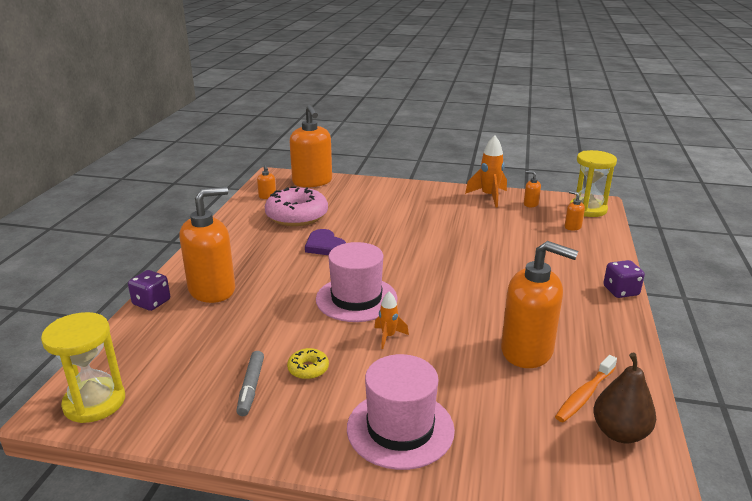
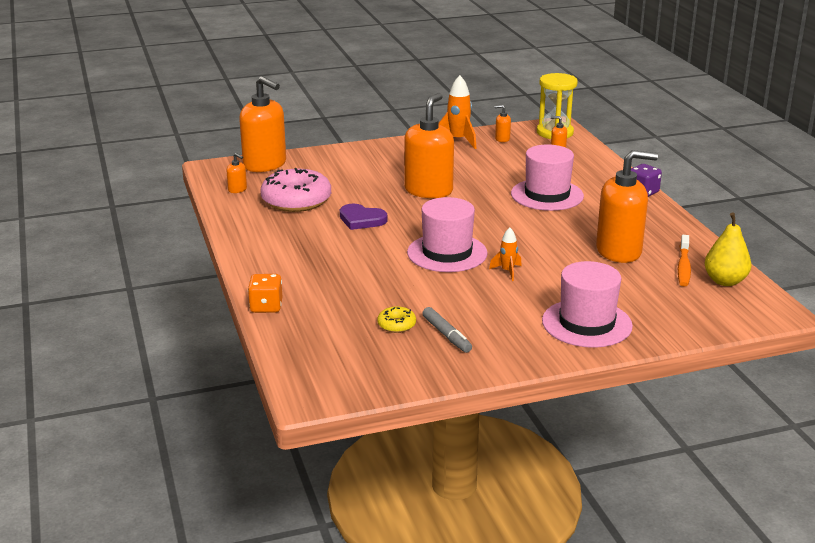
camera: 30 degrees left, 0 degrees up
yellow hourglass [41,312,125,423] -> none
purple dice [128,270,170,311] -> orange dice [248,274,282,313]
orange soap dispenser [179,187,235,303] -> orange soap dispenser moved to [404,93,454,198]
yellow donut [287,348,329,379] -> yellow donut moved to [377,306,416,333]
brown pear [593,353,656,443] -> yellow pear [704,212,752,286]
none -> pink hat [511,144,584,211]

